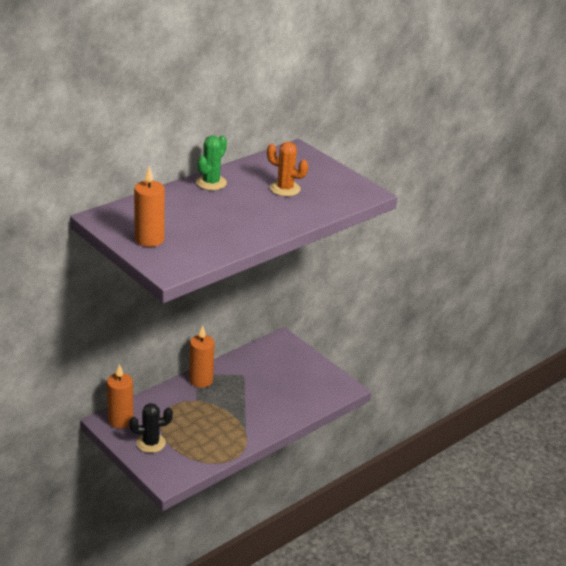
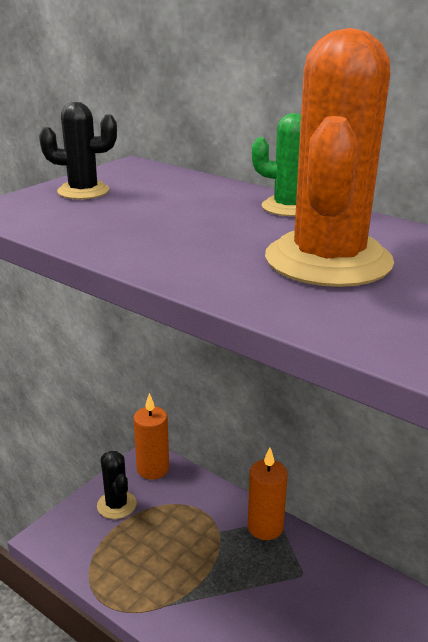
camera: 80 degrees right, 5 degrees down
orange candle [134,166,165,247] -> black cactus [39,102,117,199]
orange cactus [267,142,308,196] -> orange cactus [265,28,394,287], size x1.94

